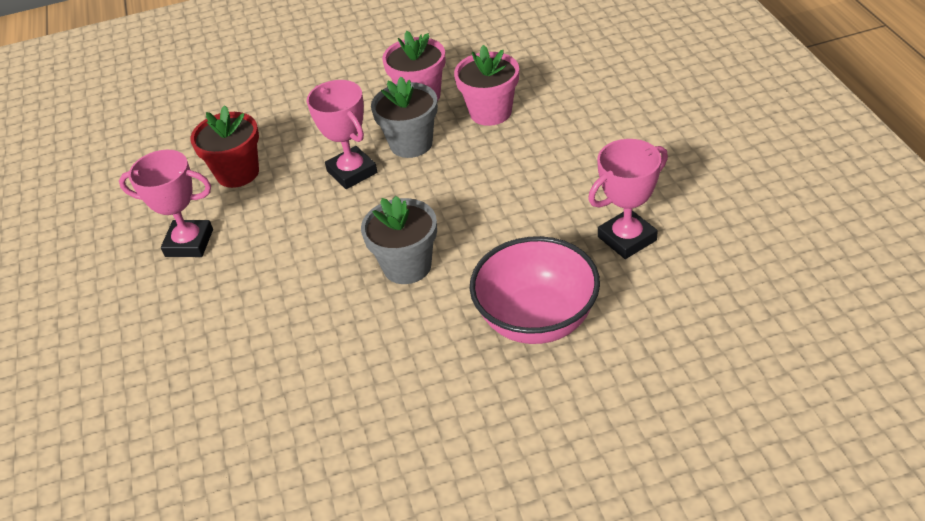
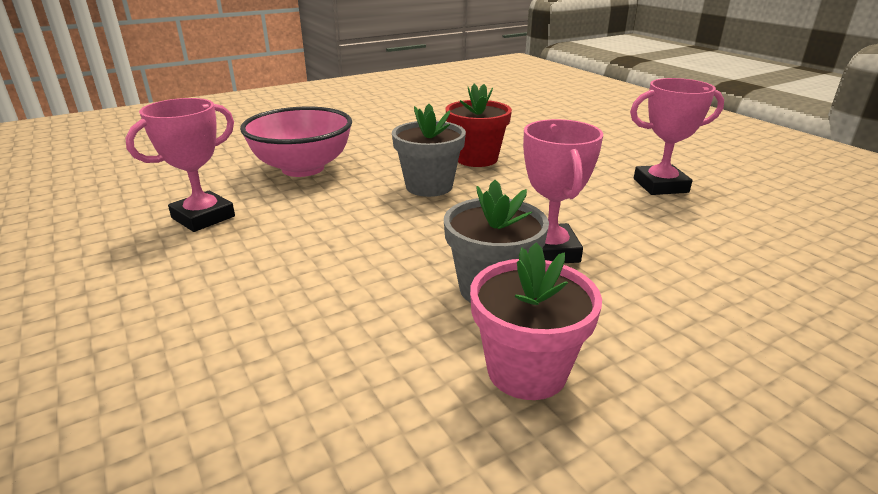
camera: 160 degrees right, 15 degrees down
red flower pot [190,105,259,188] -> red flower pot moved to [446,84,512,167]
pink trophy [307,80,377,189] -> pink trophy turned 45 degrees clockwise [523,119,603,263]
pink flower pot [454,45,519,126] -> none

